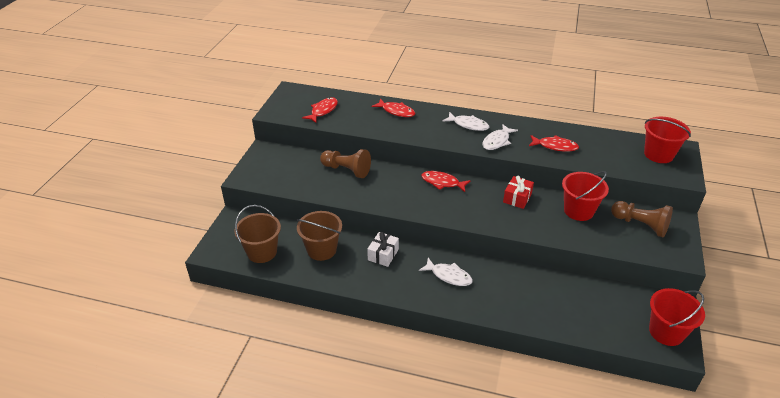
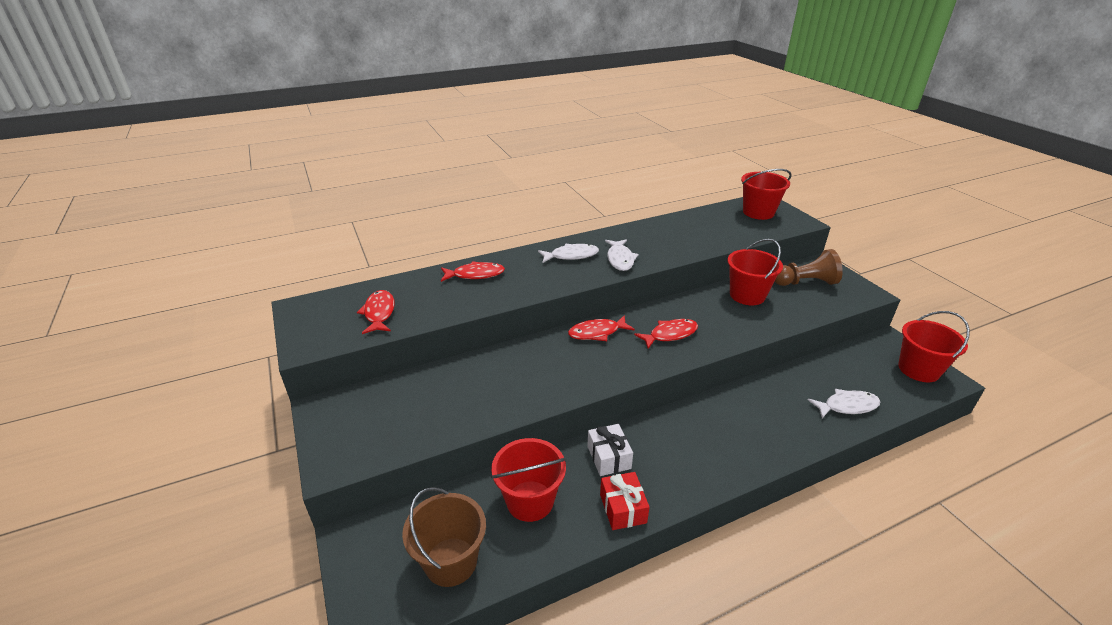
camera: 40 degrees left, 5 degrees down
brown bucket [297,211,342,261] -> red bucket [491,438,567,522]
brown pawn [320,149,371,178] -> none
white fish [419,258,473,286] -> white fish moved to [808,389,880,418]
red gift [503,176,534,209] -> red gift moved to [600,472,650,530]
red fish [529,135,579,151] -> red fish moved to [634,319,698,349]

